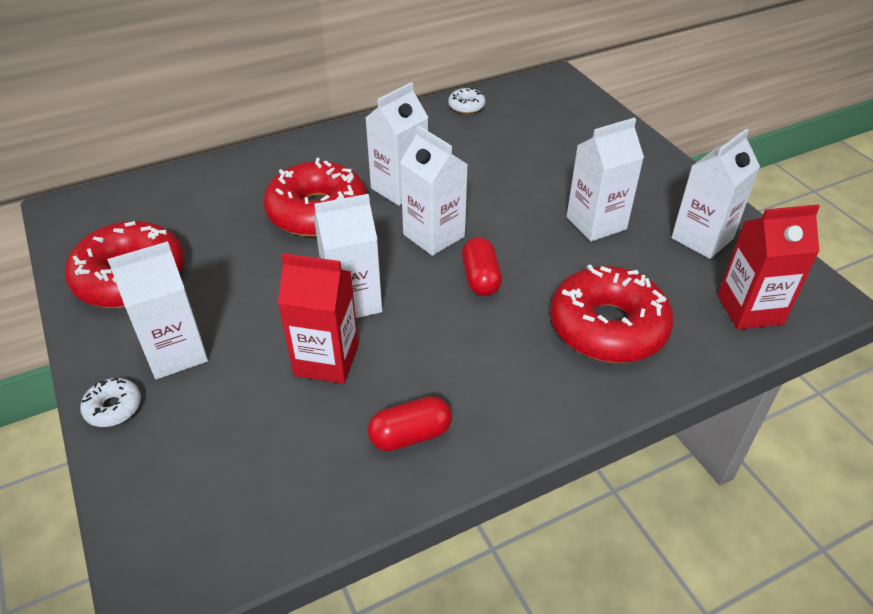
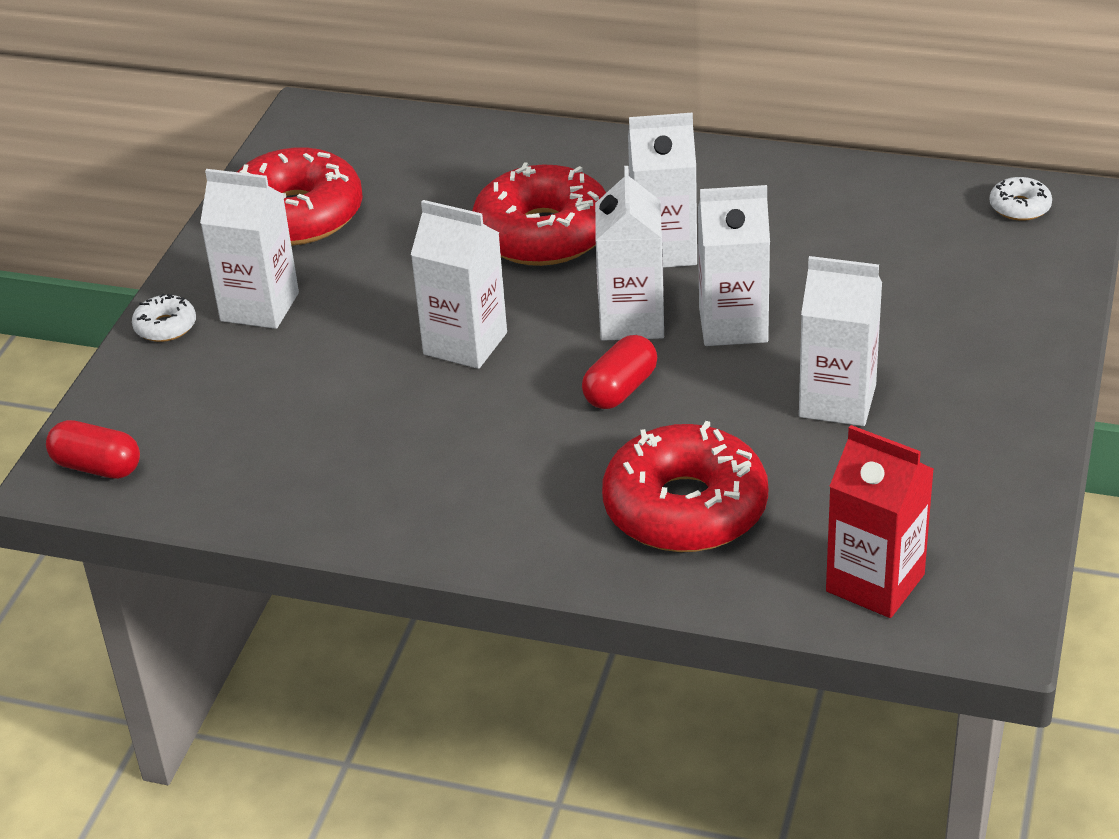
camera: 45 degrees right, 5 degrees down
red carton [278,253,359,384] -> none
red capsule [367,396,452,451] -> red capsule moved to [46,420,140,479]
white donut [448,88,486,114] -> white donut moved to [990,177,1052,221]
white carton [671,129,760,259] -> white carton moved to [698,185,770,346]

